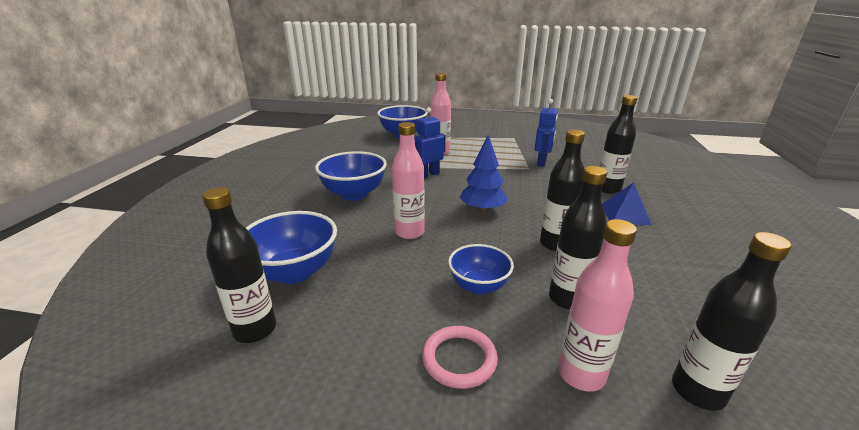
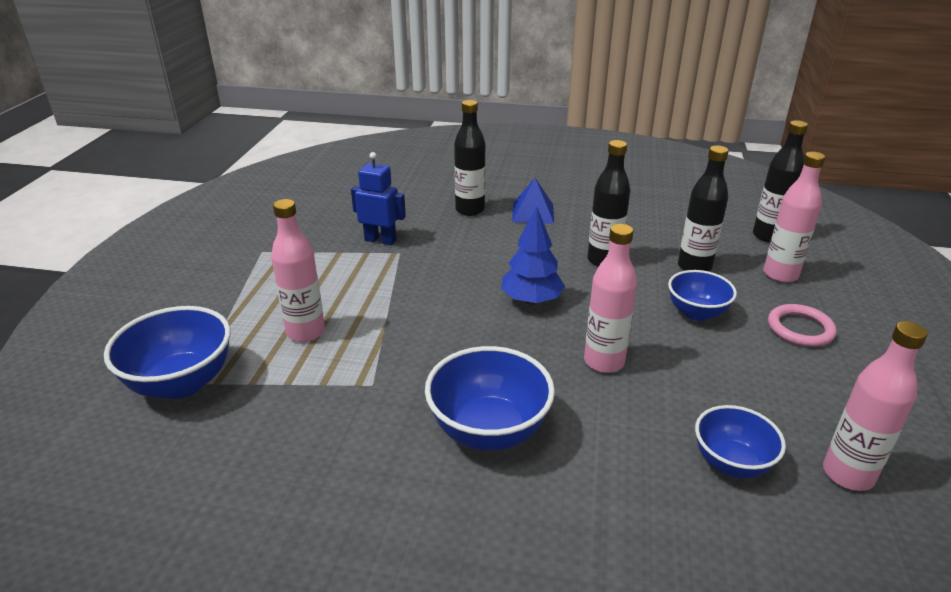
camera: 90 degrees left, 5 degrees up
black bottle [202,187,276,343] -> pink bottle [823,321,928,491]
blue bowl [246,211,337,284] -> blue bowl [695,405,786,478], size x0.64
blue robot [414,107,445,178] -> none

